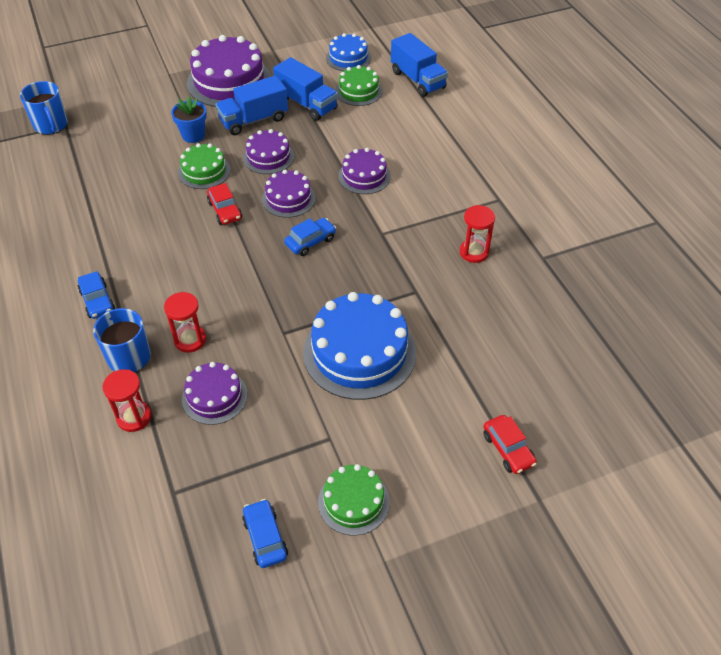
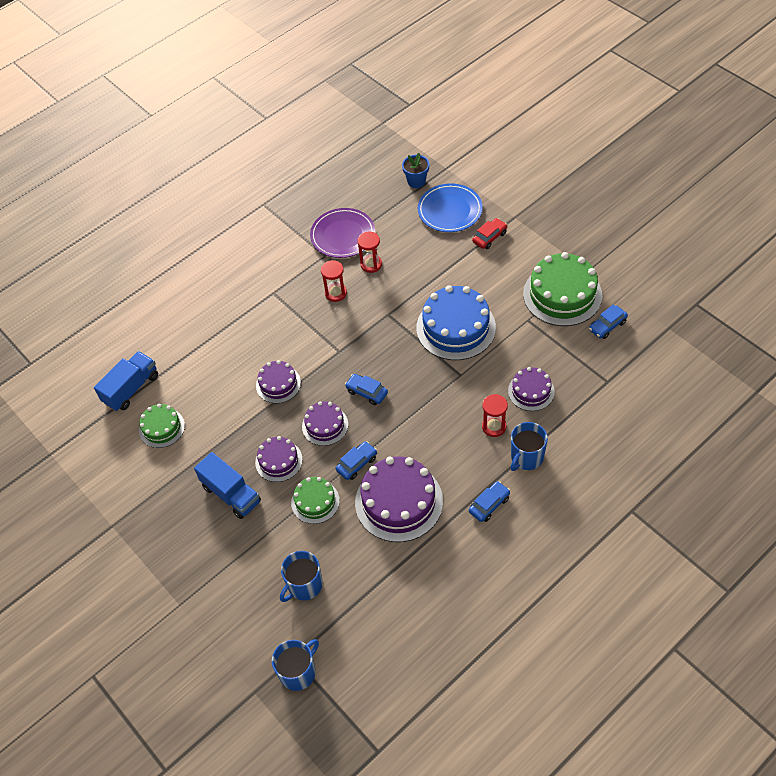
camera: 105 degrees left, 5 degrees up
red hourglass [102,369,151,432] -> red hourglass moved to [357,232,382,273]
blue flower pot [171,96,207,143] -> blue flower pot moved to [402,153,429,188]
purple cake [187,35,271,107] -> purple cake moved to [355,456,443,542]
red car [207,183,242,225] -> blue car [336,441,377,480]
blue truck [273,57,338,121] -> none
green cake [318,464,390,535] -> green cake [523,252,602,326], size x1.80
blue cake [326,33,371,71] -> none
none -> blue mug [280,551,323,602]
none -> purple plate [310,208,375,258]
none -> blue plate [418,183,483,232]

